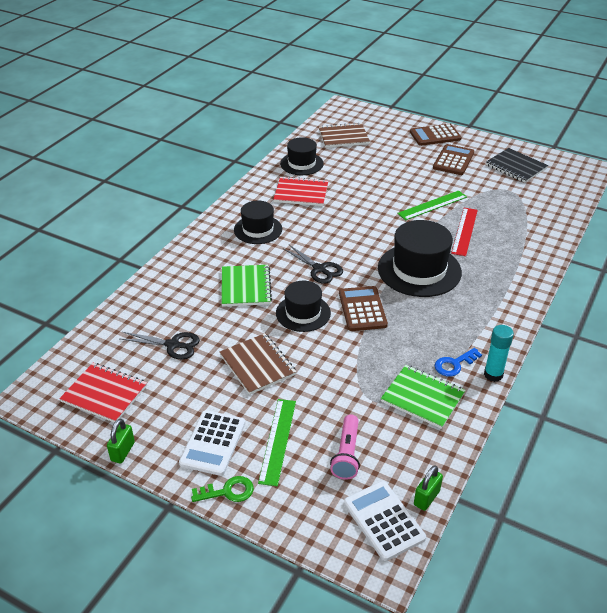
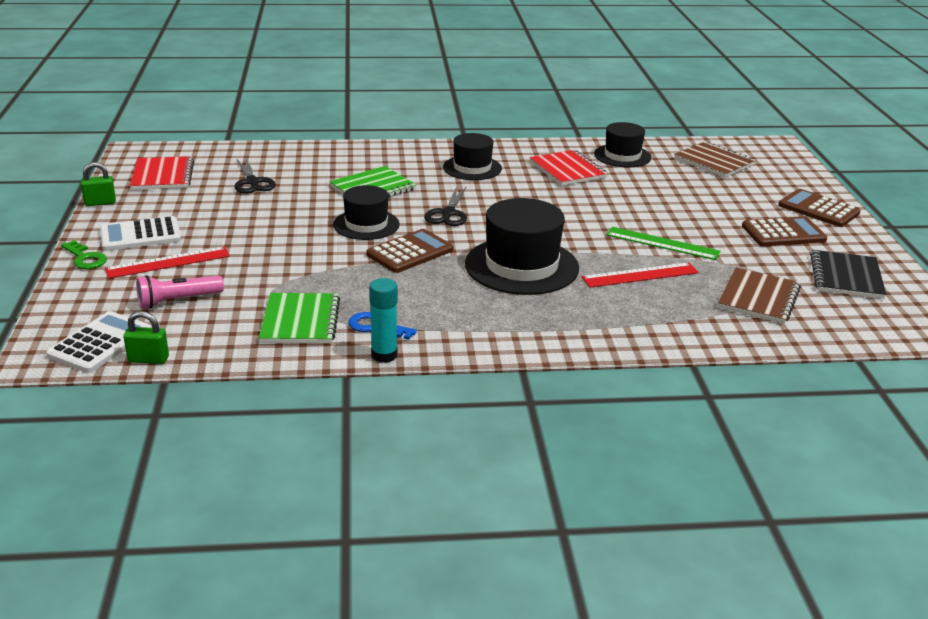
camera: 55 degrees right, 10 degrees down
brown notebook [219,333,296,395] -> brown notebook moved to [718,267,801,324]
green ruler [258,399,296,486] -> red ruler [105,246,230,279]

